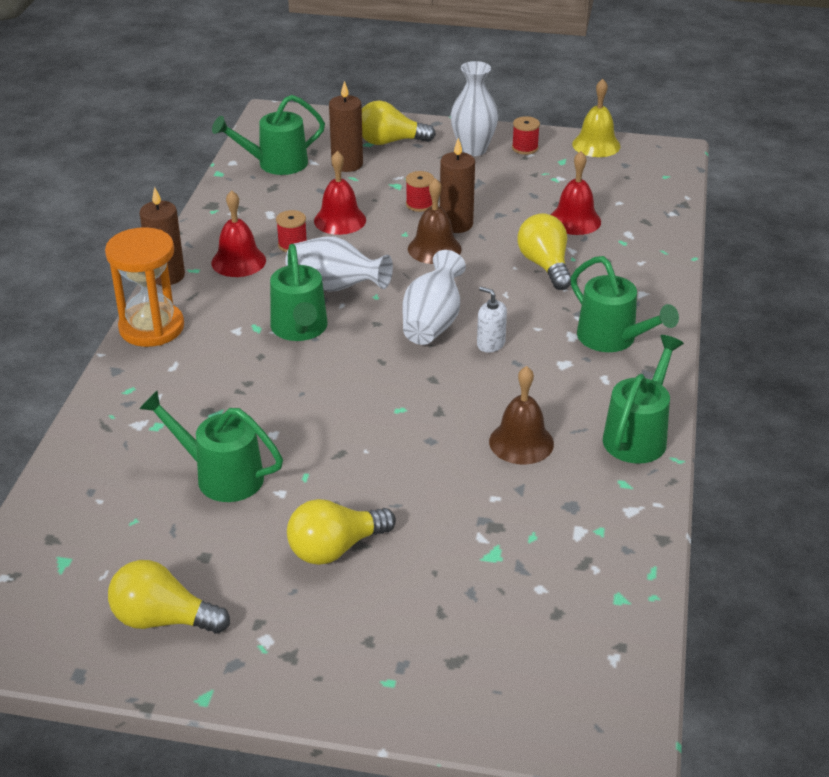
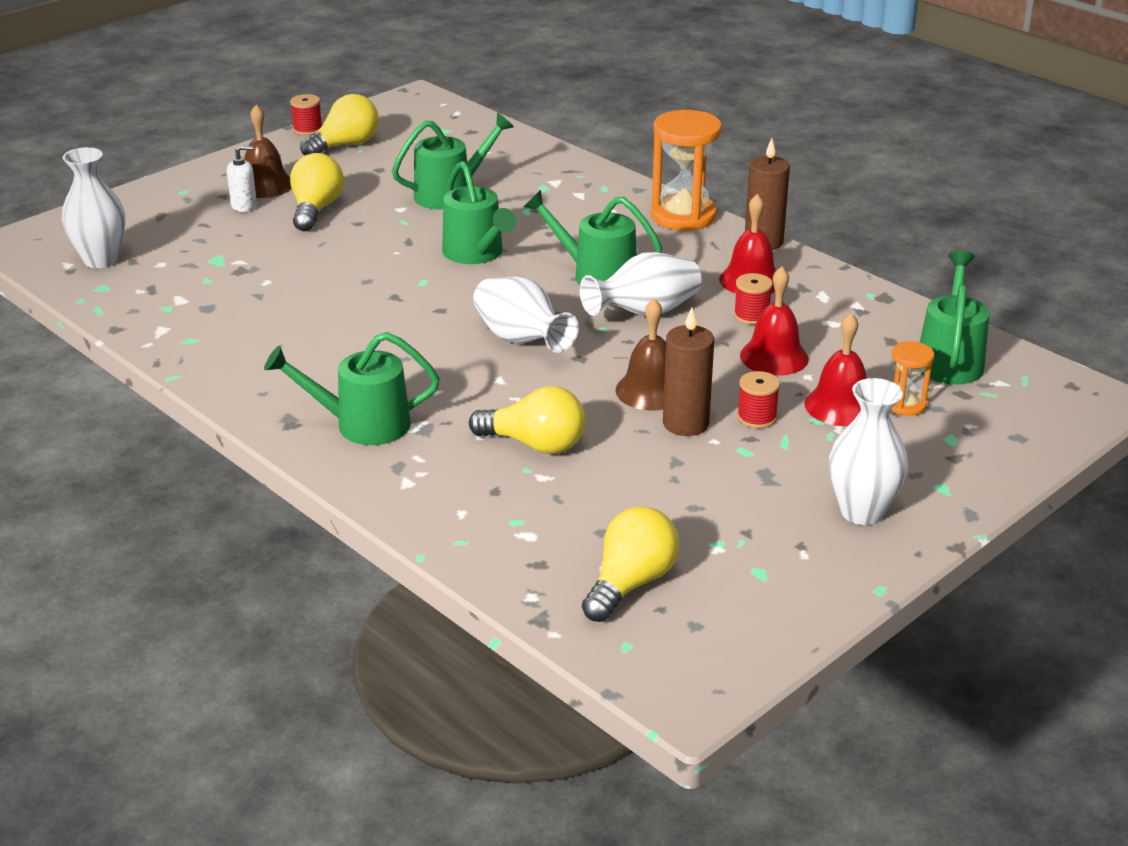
camera: 125 degrees right, 5 degrees down
brown candle [329,81,363,172] -> orange hourglass [891,341,934,416]
yellow light bulb [362,101,436,145] -> yellow light bulb moved to [582,506,679,622]
white soap dispenser [477,287,507,352] -> white soap dispenser moved to [227,146,257,212]
brown bell [489,366,554,465] -> brown bell moved to [244,105,292,198]
red spool [512,116,540,154] -> red spool moved to [290,94,322,135]
red bell [551,151,601,235] -> red bell moved to [804,313,867,426]
yellow bell [572,79,621,157] -> none
green watering can [603,335,684,464] -> green watering can moved to [442,161,516,264]
none -> white vase [62,147,125,268]

